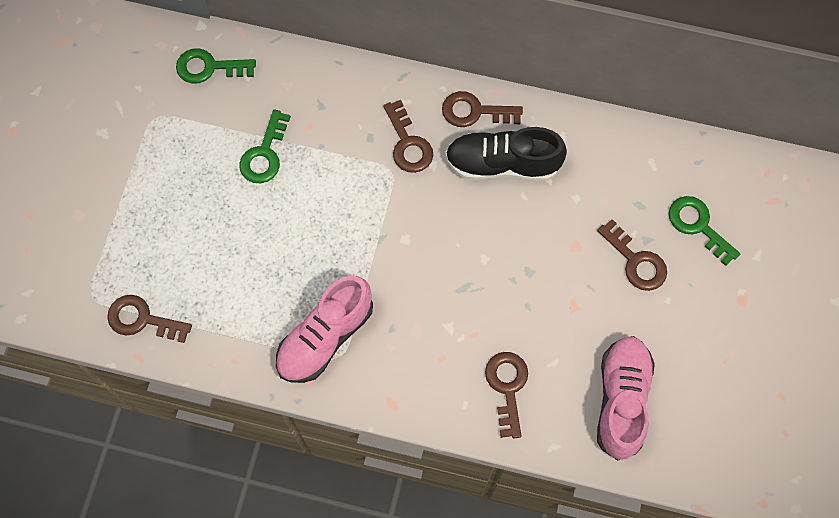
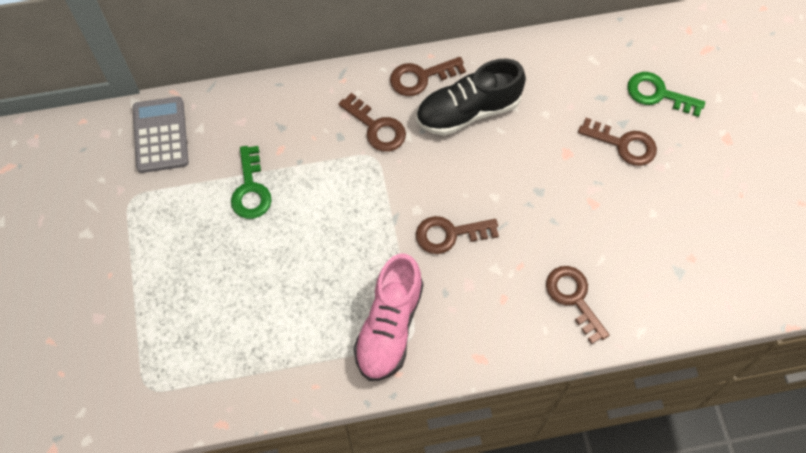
camera: 25 degrees left, 5 degrees down
brown key [107,295,192,343] -> brown key moved to [416,216,499,254]
green key [176,48,256,84] -> grey calculator [133,97,189,173]
pink shoe [597,336,655,461] -> none

